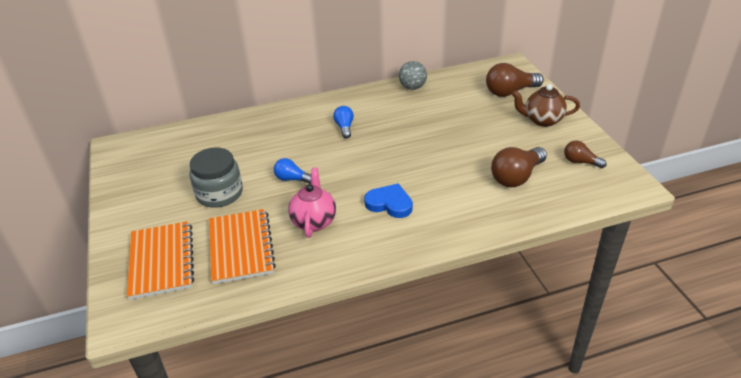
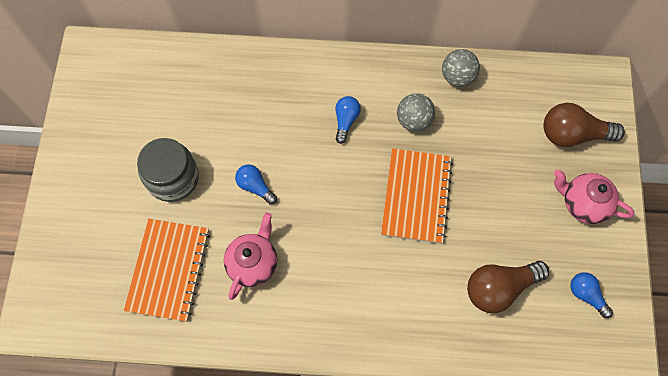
camera: 20 degrees right, 30 degrees up
orange notebook [127,221,194,300] -> orange notebook moved to [381,148,453,244]
blue heart [364,183,413,218] -> none
brown teapot [512,84,580,127] -> pink teapot [554,169,635,224]
brown light bulb [564,141,606,168] -> blue light bulb [570,272,613,318]
none -> grey ball [397,93,435,132]

